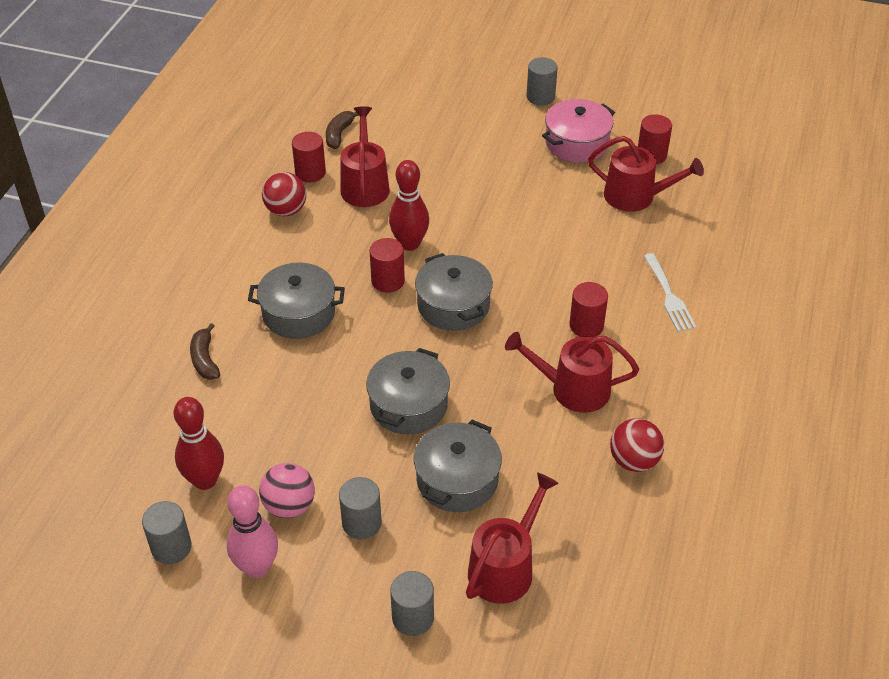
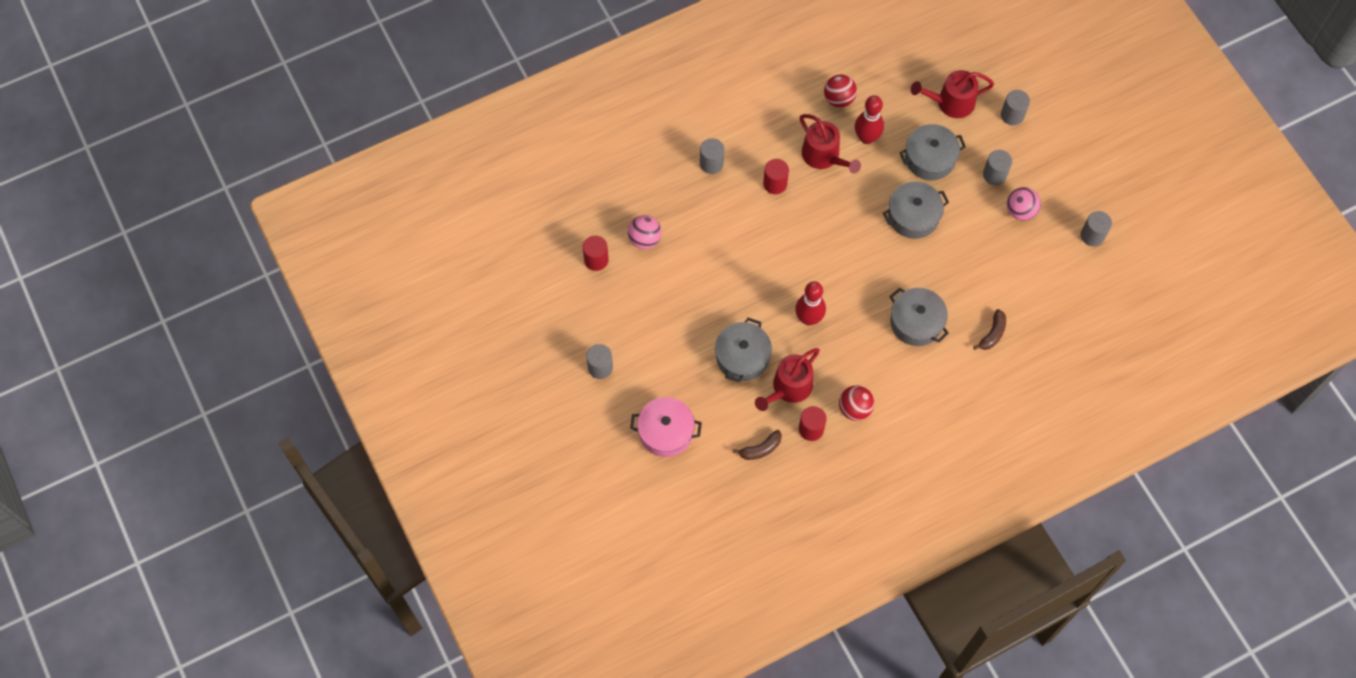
camera: 135 degrees left, 20 degrees up
red bowling pin [174,397,224,490] -> red bowling pin moved to [855,95,884,144]
pink bowling pin [227,485,278,578] -> none
red cylinder [370,238,405,293] -> none
grey pot [415,253,493,331] -> grey pot moved to [715,318,772,382]
pink pot [542,99,615,162] -> pink pot moved to [630,397,702,457]
red watering can [588,136,704,212] -> pink ball [628,215,662,249]
white fork [644,253,696,332] -> grey cylinder [700,138,724,174]

